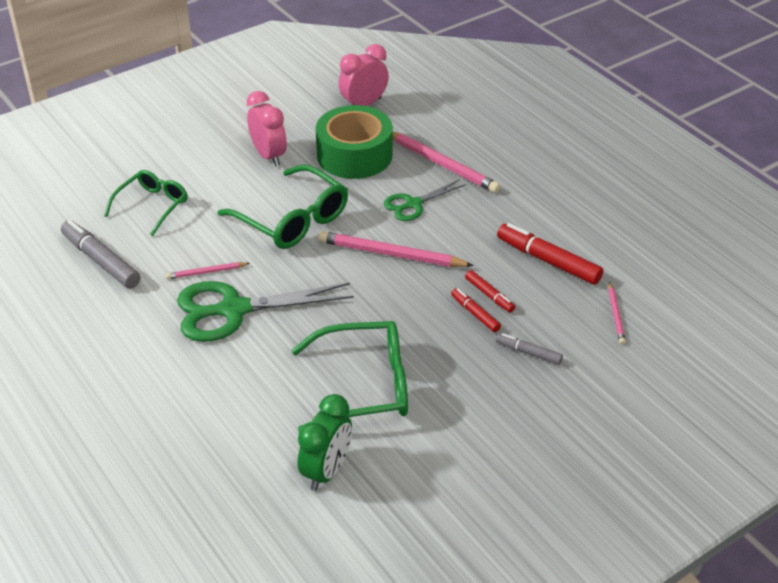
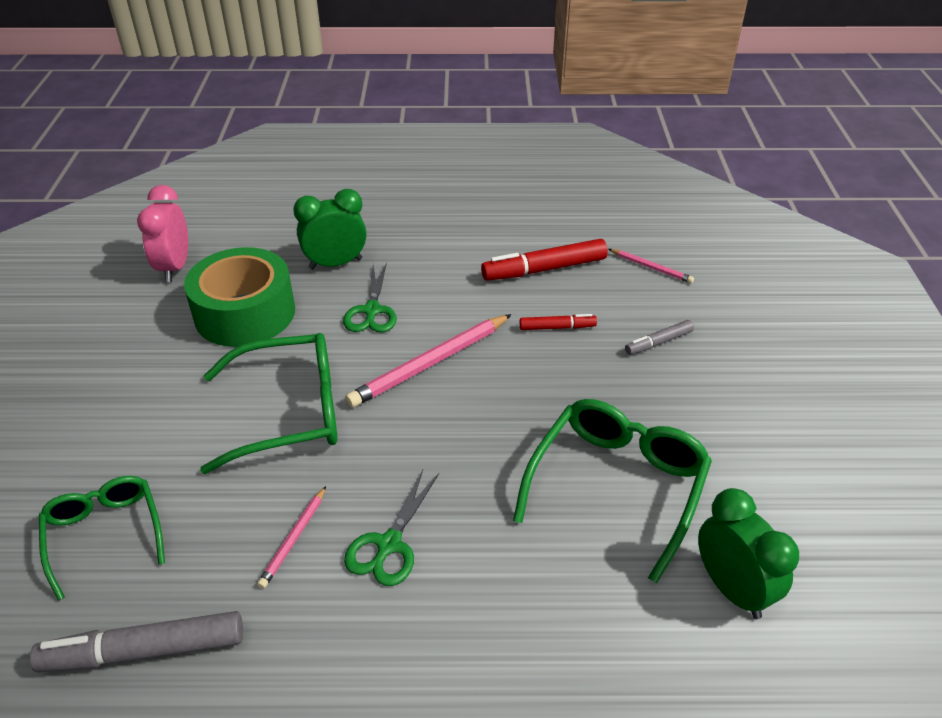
camera: 55 degrees left, 0 degrees up
green scissors [177,281,354,342] -> green scissors [344,470,439,586], size x0.56
pink clock [247,91,287,167] -> none
pink pencil [393,132,500,193] -> green clock [293,189,366,269]
red marker [451,288,501,332] -> none

